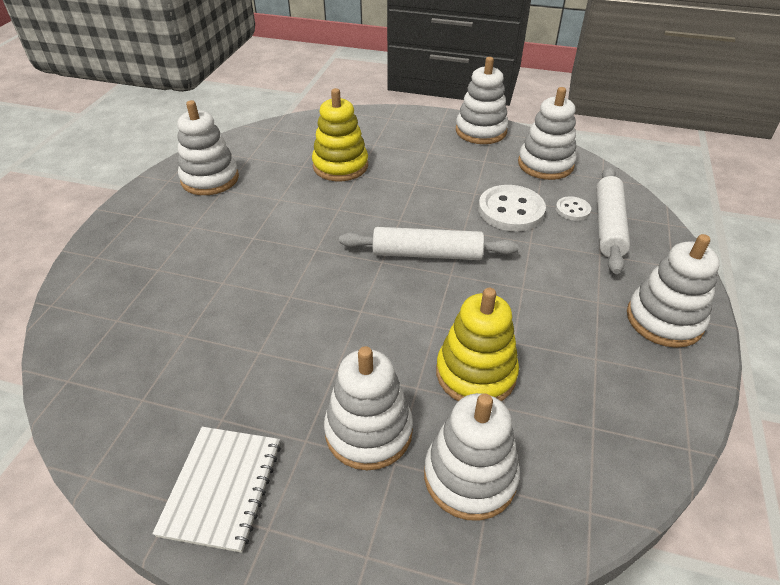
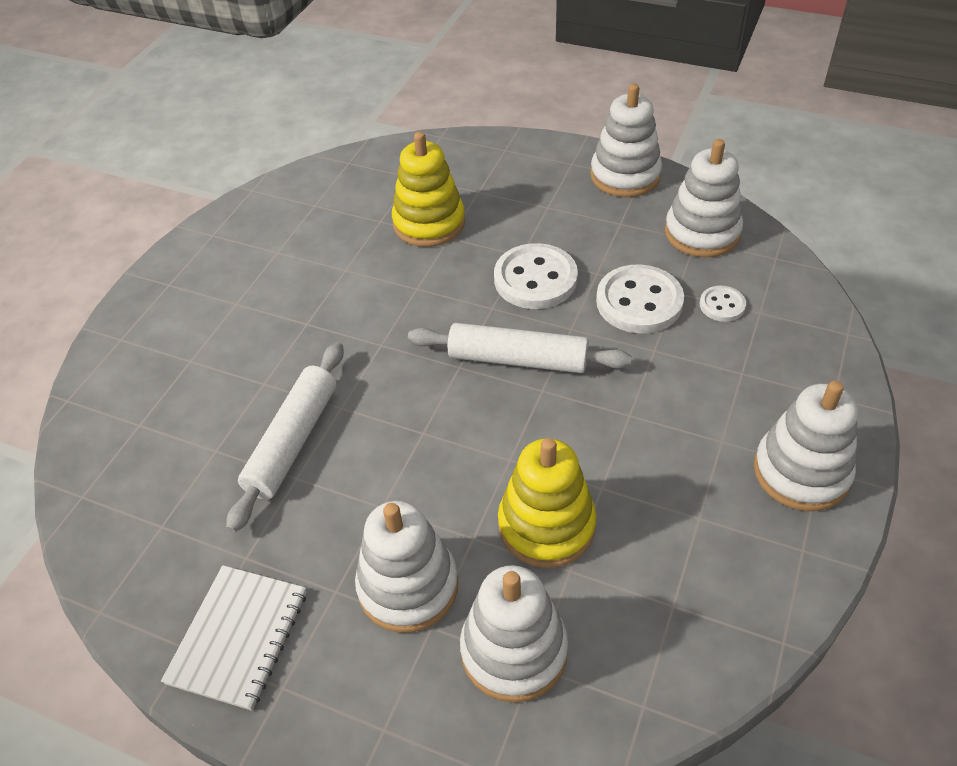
camera: 10 degrees right, 5 degrees up
white stacking toy [177,100,239,195] -> none
white rolling pin [596,167,630,274] -> white rolling pin moved to [226,342,344,533]
none -> white button [494,243,578,309]

